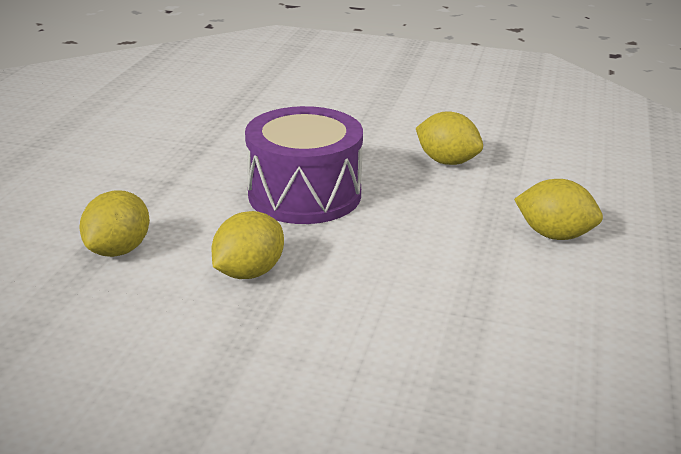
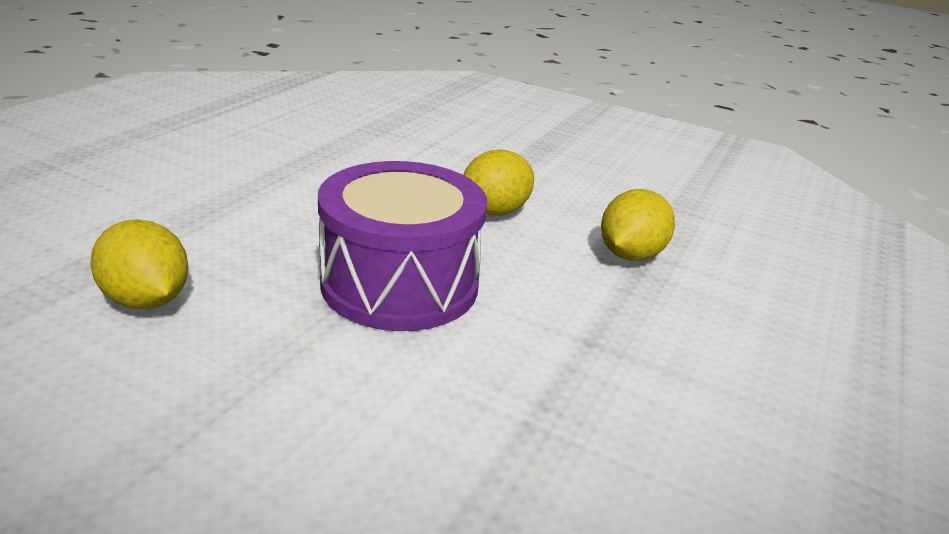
camera: 170 degrees left, 0 degrees up
yellow lemon [514,179,603,240] -> none

